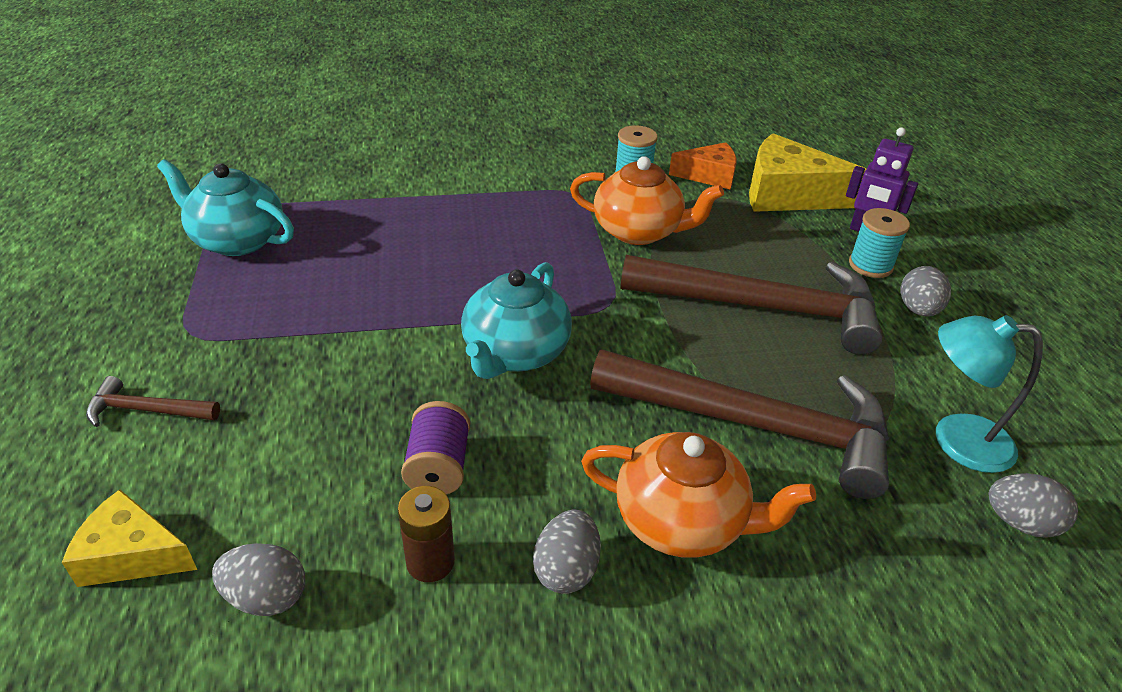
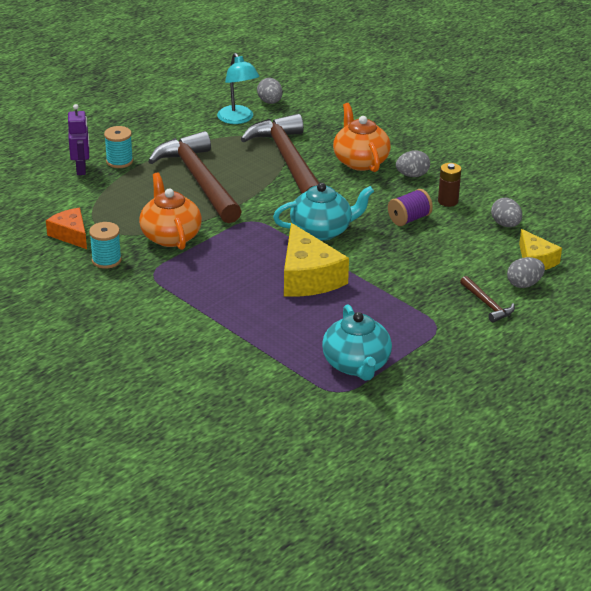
camera: 125 degrees left, 5 degrees down
yellow cheese [749,133,867,212] -> yellow cheese moved to [284,223,349,297]
grey egg [901,266,951,316] -> grey egg moved to [507,257,545,288]

